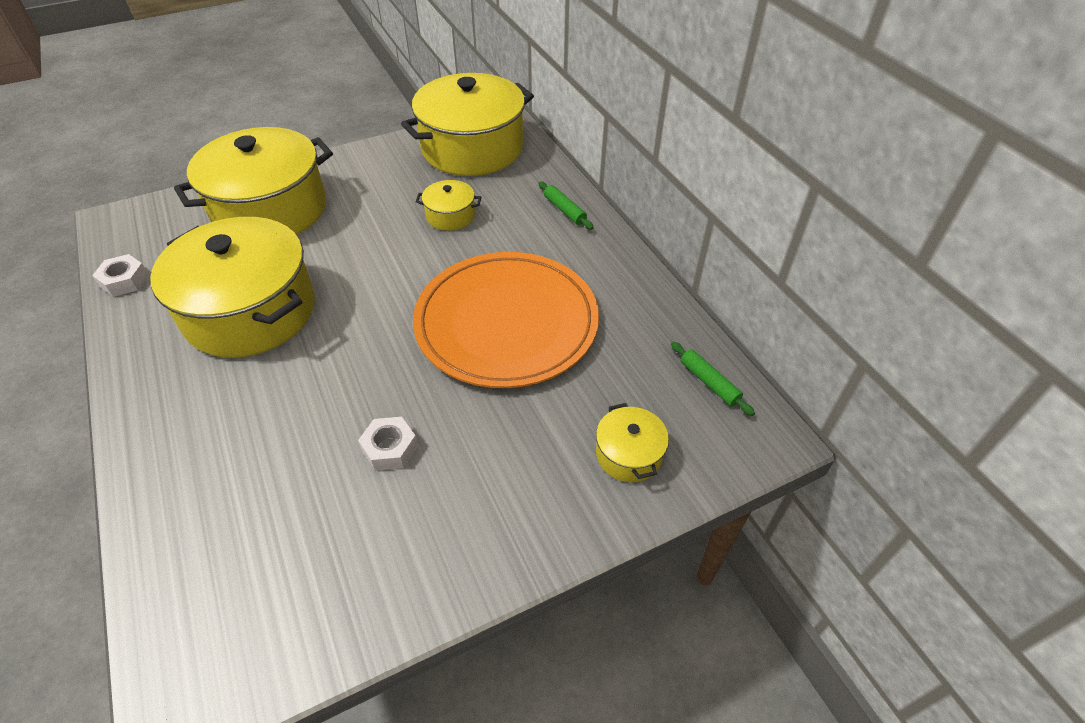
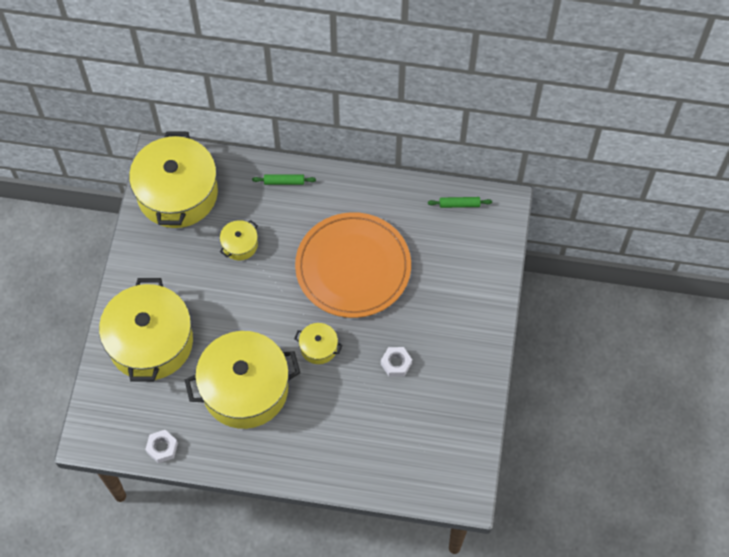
camera: 55 degrees left, 15 degrees up
yellow pot [596,403,669,482] -> yellow pot moved to [294,323,343,364]

